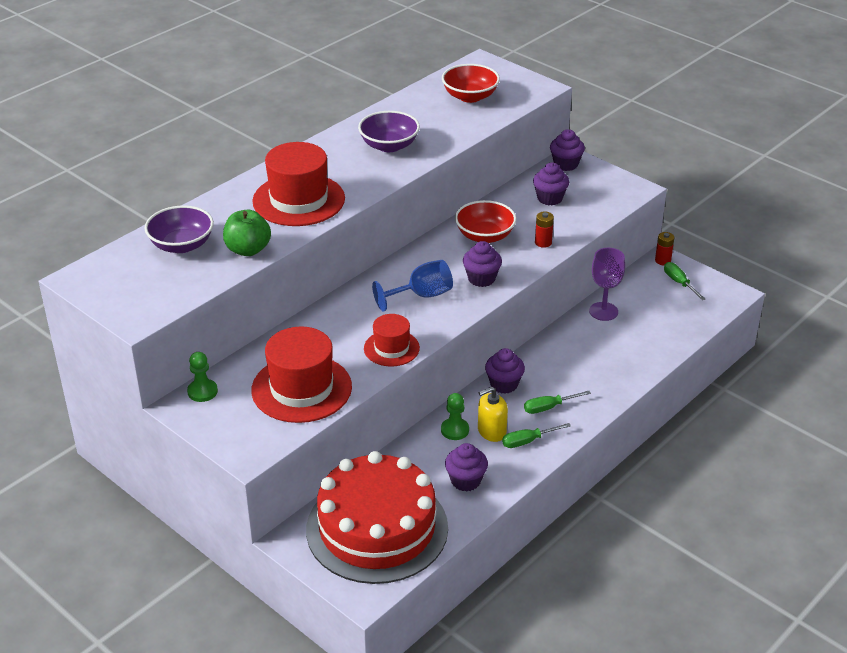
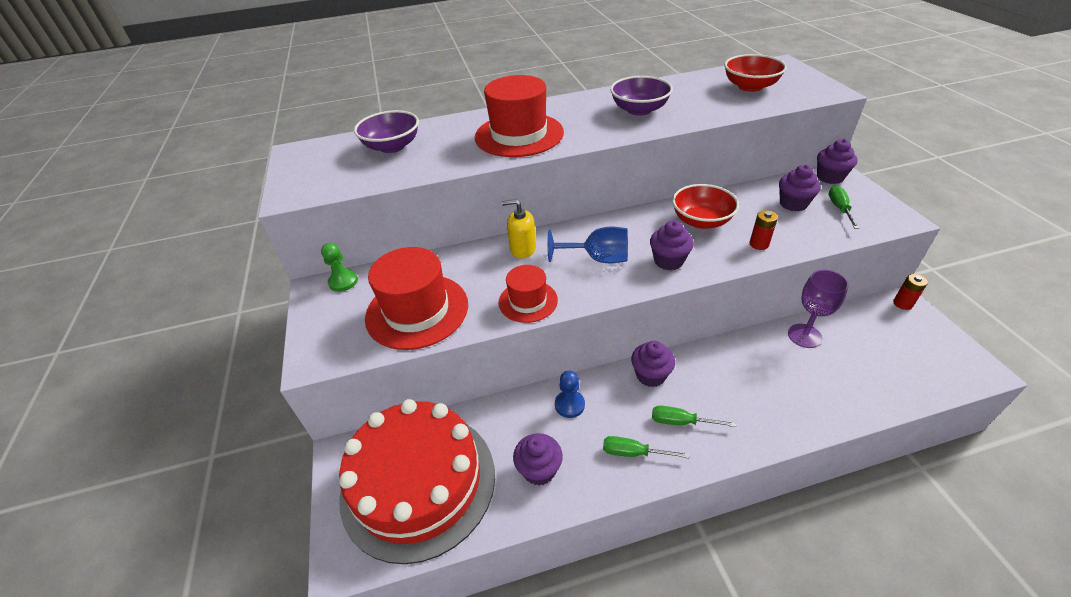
camera: 35 degrees right, 5 degrees up
green apple [223,210,271,256] -> none
green pawn [441,393,469,440] -> blue pawn [555,371,585,418]
yellow soap dispenser [478,386,508,442] -> yellow soap dispenser moved to [502,199,536,259]
green screwdriver [664,262,705,300] -> green screwdriver moved to [829,185,860,229]

